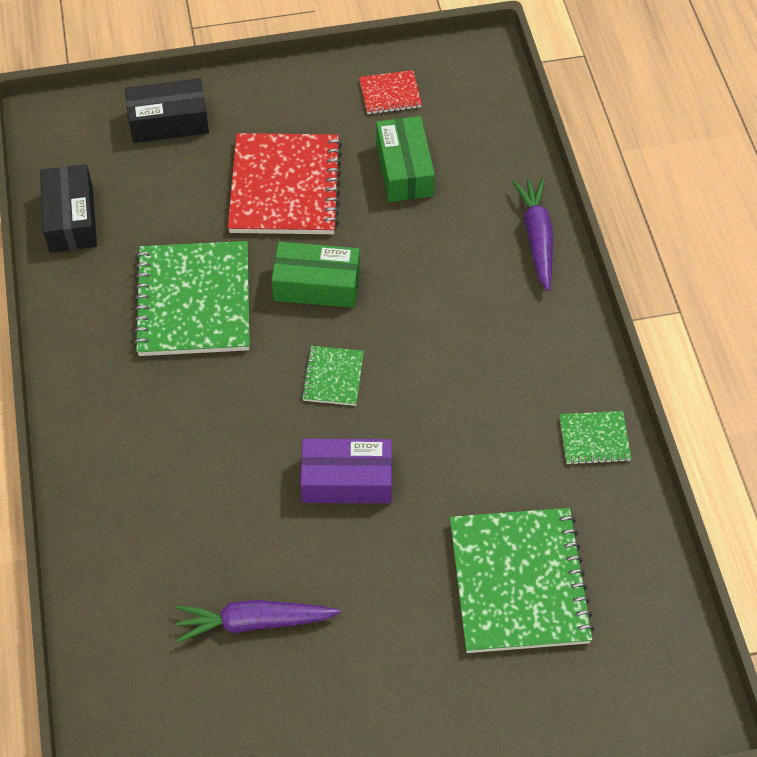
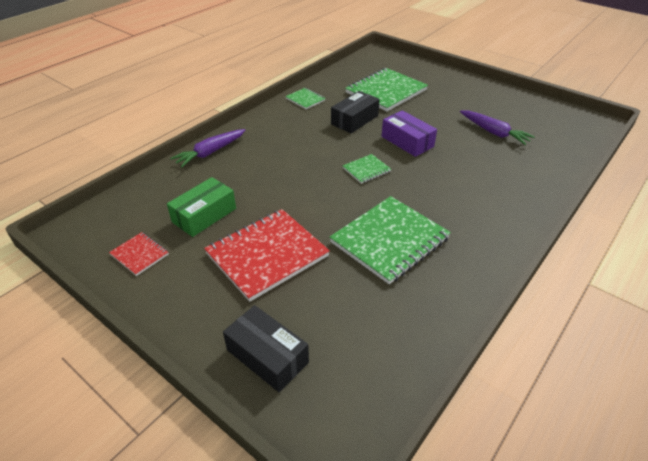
camera: 130 degrees left, 15 degrees down
black box [40,164,97,253] -> black box moved to [331,91,380,133]
green box [271,242,360,308] -> none

